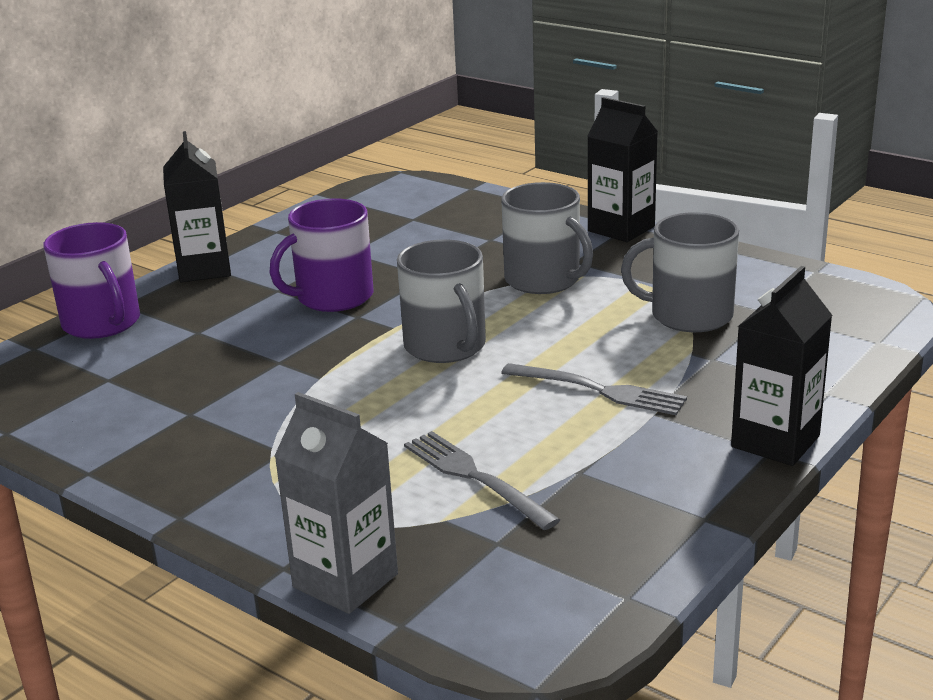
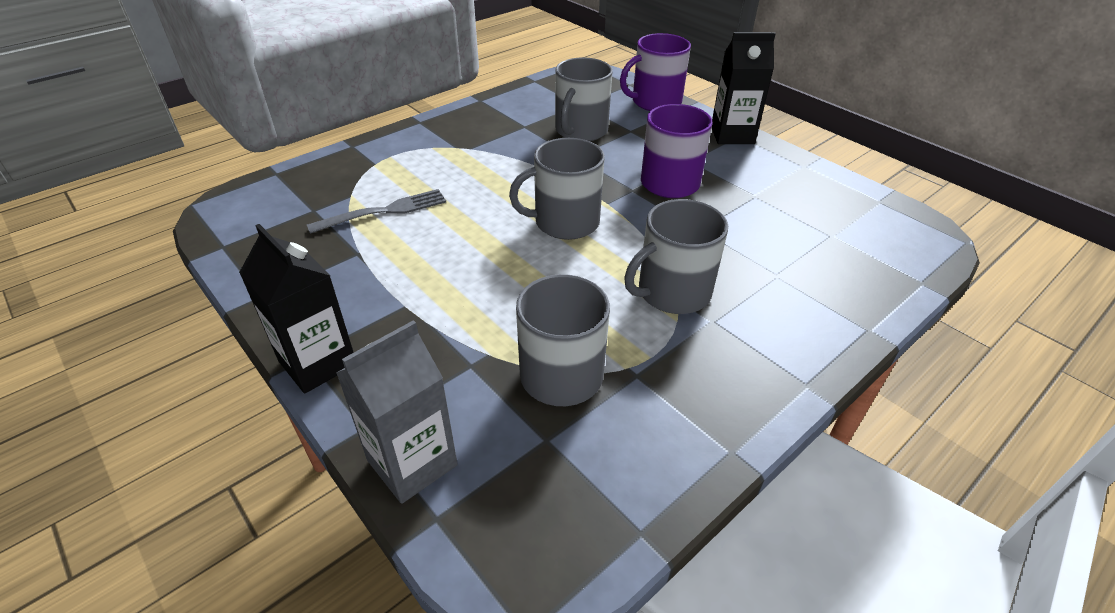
camera: 100 degrees right, 15 degrees up
grey carton [274,392,398,614] -> grey carton moved to [336,320,458,504]
grey fork [501,363,687,415] -> none
black carton [588,97,658,242] -> none
none -> grey mug [555,57,613,141]

